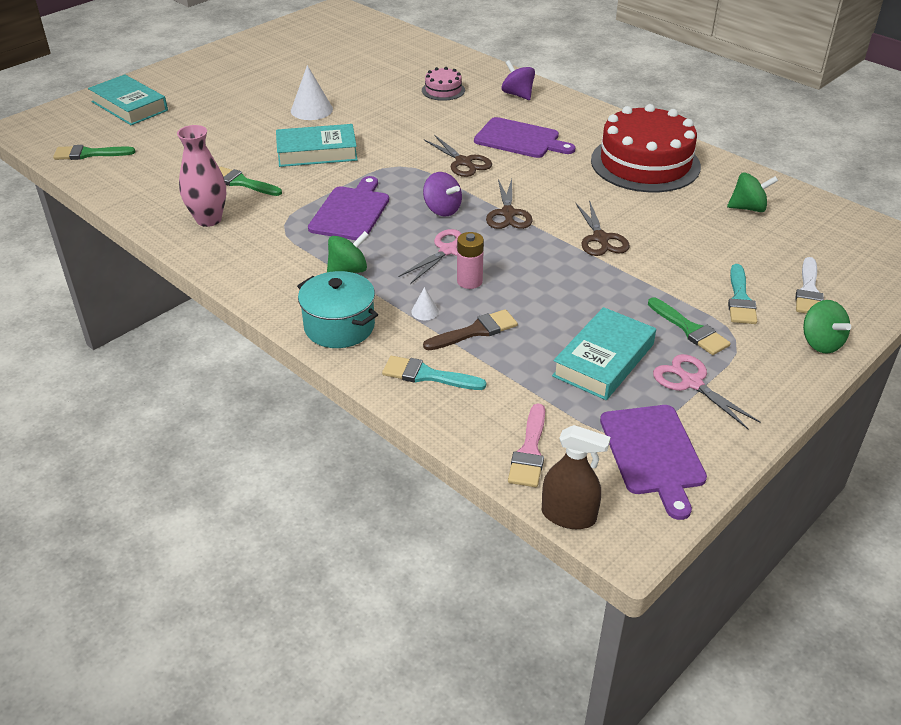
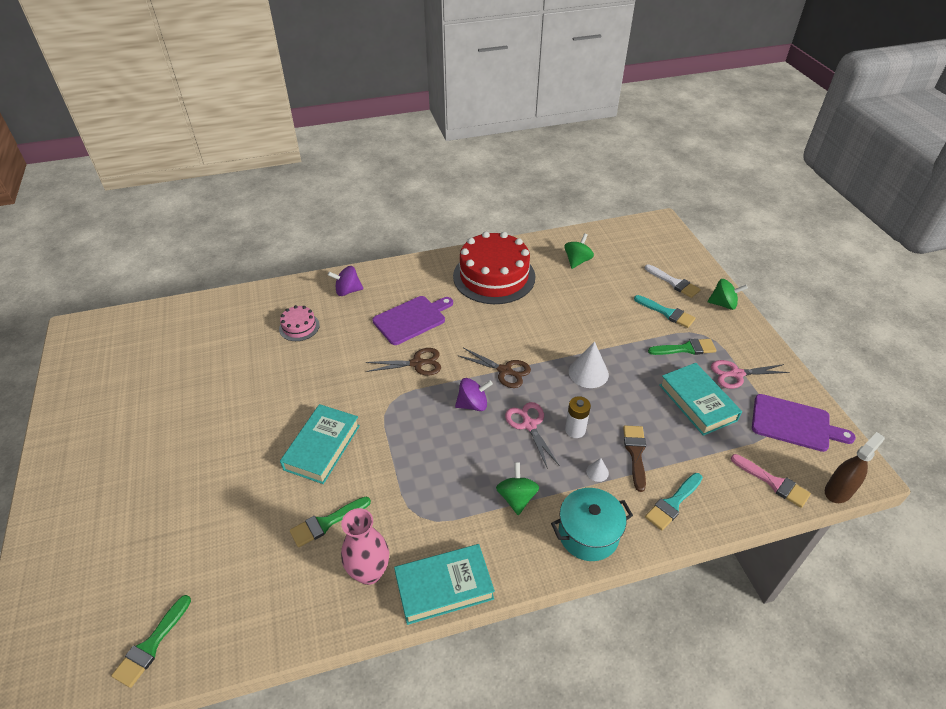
camera: 60 degrees left, 5 degrees up
turquoise book [88,74,168,125] -> turquoise book moved to [394,544,495,625]
white cone [291,65,333,120] -> white cone moved to [569,341,609,388]
purple cutting board [308,176,389,240] -> none
pink battery [457,232,484,289] -> white battery [565,396,591,438]
brown scissors [576,200,630,256] -> none

